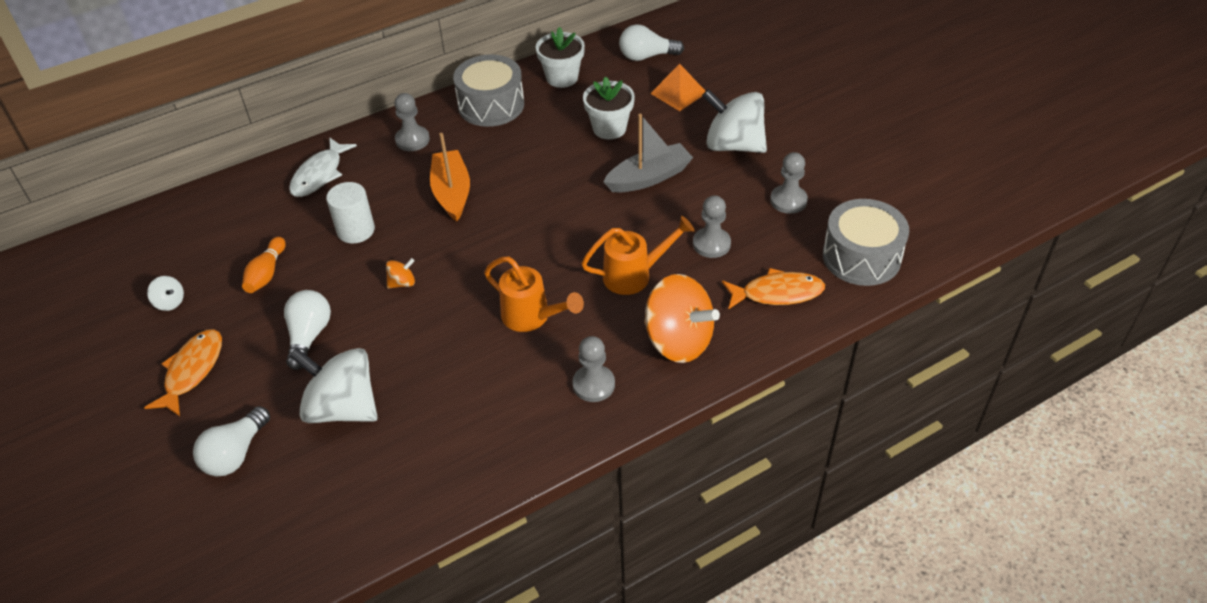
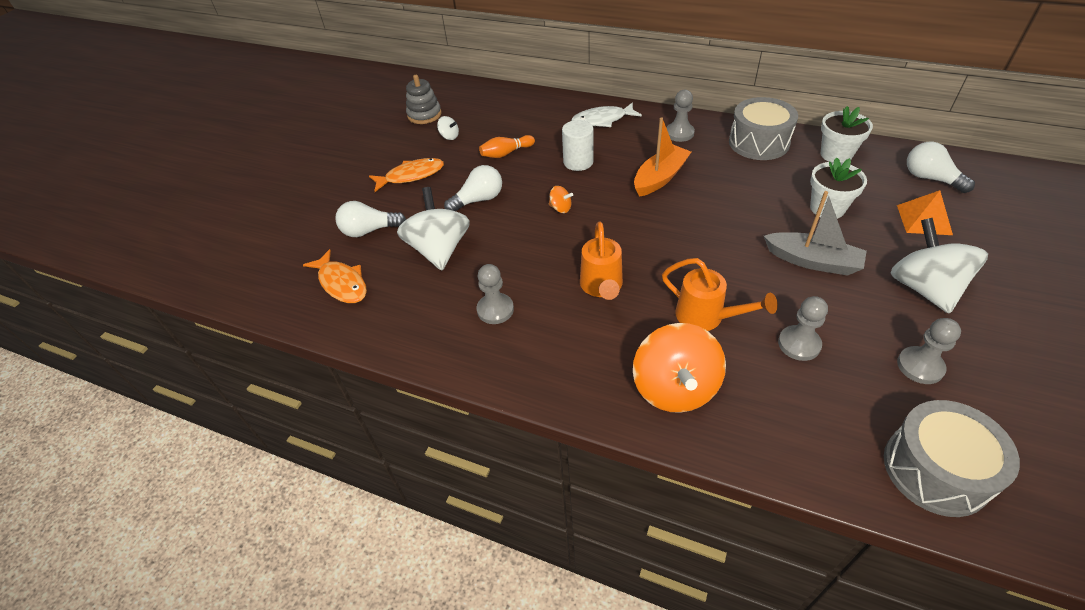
camera: 55 degrees right, 0 degrees up
white spinning top [147,276,184,311] -> white spinning top turned 60 degrees counterclockwise [437,116,459,140]
grey pawn [572,336,615,402] -> grey pawn moved to [477,264,514,324]
orange fish [722,268,825,310] -> orange fish moved to [303,249,367,303]
none -> grey stacking toy [406,75,442,124]

